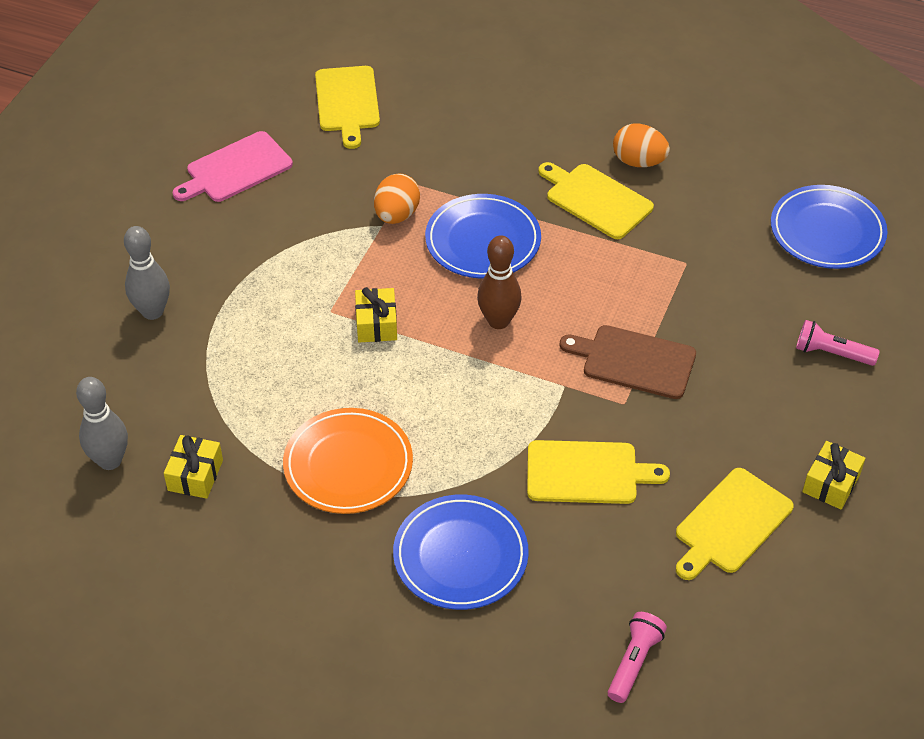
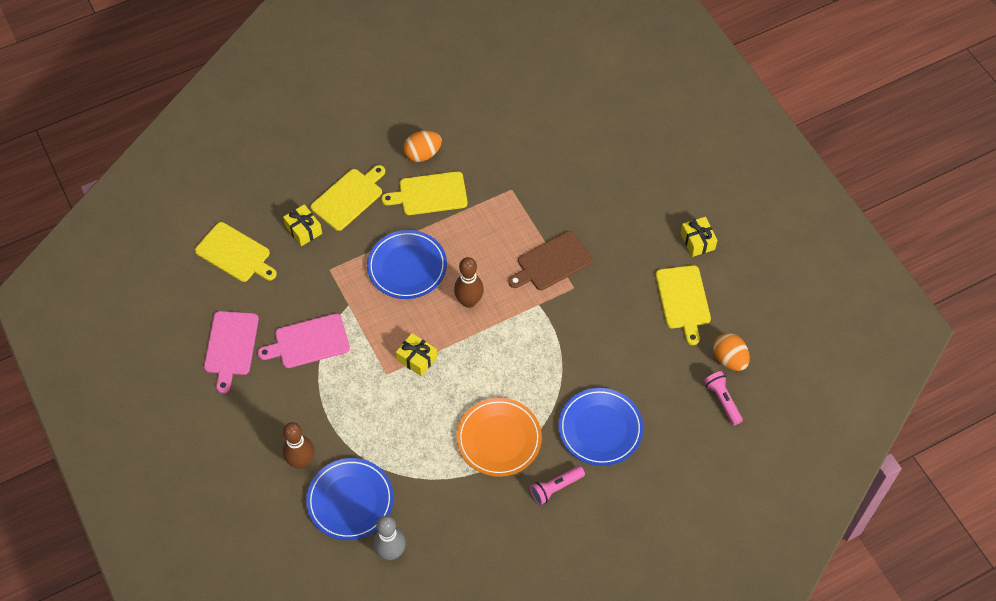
camera: 50 degrees left, 10 degrees up
grey bowling pin [124,226,170,320] -> brown bowling pin [283,422,314,469]
yellow gift [164,435,223,499] -> yellow gift moved to [283,204,322,246]
orange egg [374,173,420,224] -> orange egg moved to [713,333,750,371]
yellow cutting board [527,440,670,504] -> yellow cutting board moved to [311,165,385,231]
blue plate [771,185,887,269] -> blue plate moved to [306,458,394,540]
pink flashlight [796,320,880,366] -> pink flashlight moved to [530,466,585,505]
none -> pink cutting board [258,313,350,368]

